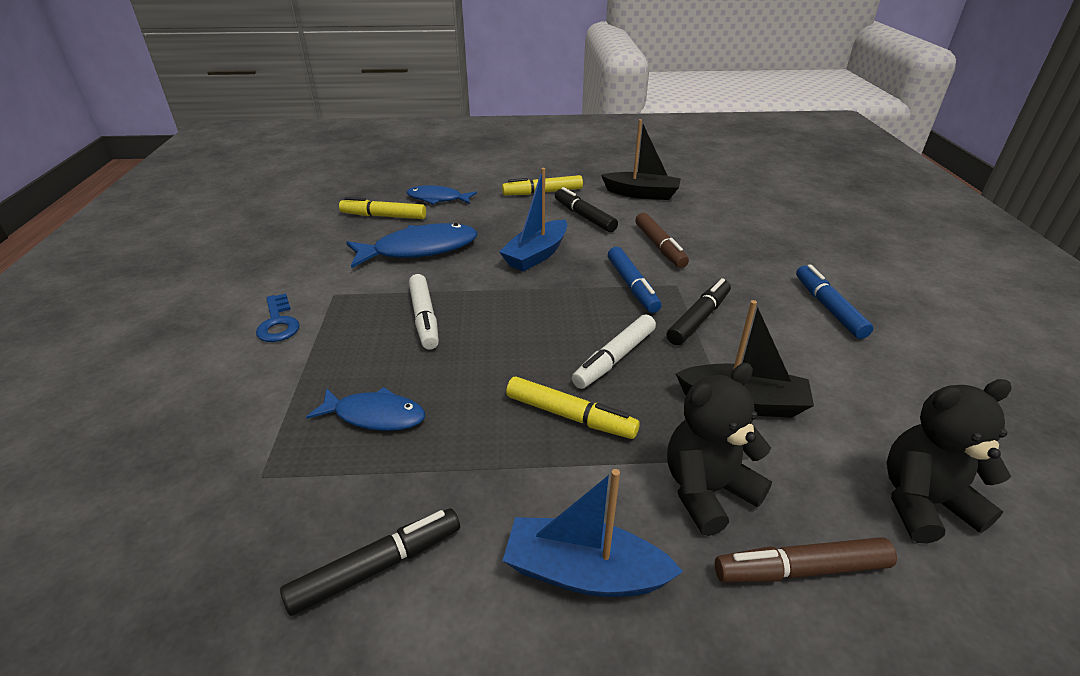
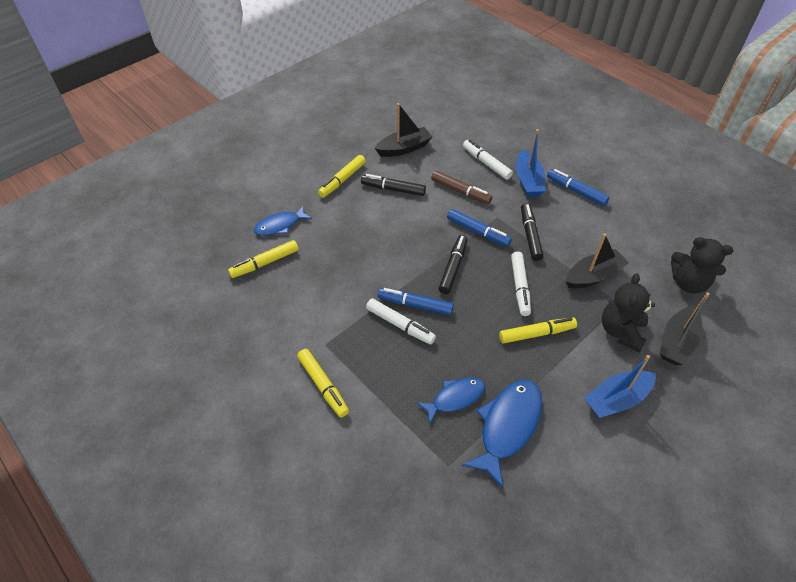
camera: 40 degrees left, 15 degrees up
blue key [256,293,300,342] -> yellow marker [297,349,349,418]
black marker [280,508,460,616] -> black marker moved to [439,235,468,294]
blue fish [346,223,477,268] -> blue fish moved to [462,380,542,488]
blue boat [499,168,567,272] -> blue boat moved to [516,129,546,197]
brown marker [715,537,897,583] -> black boat [660,292,710,365]
black teddy bear [887,379,1012,544] -> black teddy bear turned 105 degrees counterclockwise [671,237,734,293]
none -> blue marker [378,288,454,315]
none -> white marker [463,140,513,180]

